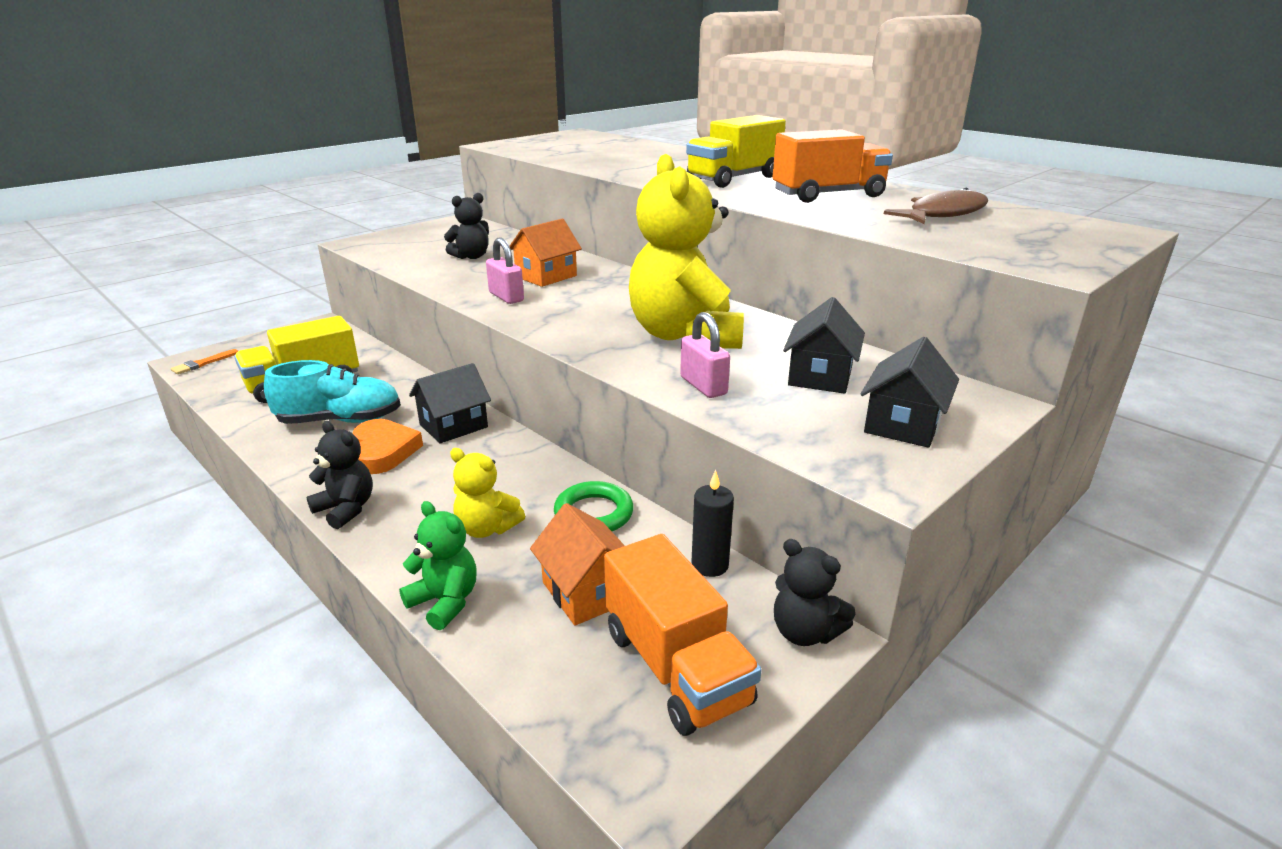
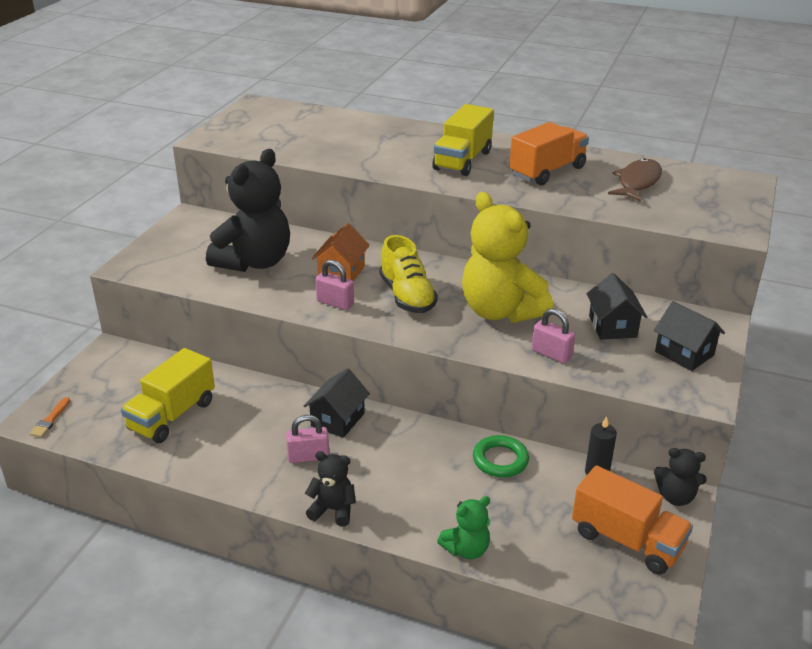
camera: 25 degrees left, 5 degrees up
turquoise shoe [264,360,401,424] -> none
orange heart [353,419,423,474] -> pink padlock [286,415,329,463]
green teddy bear [399,501,477,630] -> green teddy bear turned 135 degrees clockwise [437,496,490,559]
black teddy bear [444,193,489,259] -> black teddy bear [206,149,290,272], size x2.09
yellow teddy bear [450,448,525,538] -> none
orange house [530,503,625,626] -> none
black house [860,337,959,448] -> black house turned 45 degrees counterclockwise [654,301,725,371]
none -> yellow shoe [380,235,438,313]

